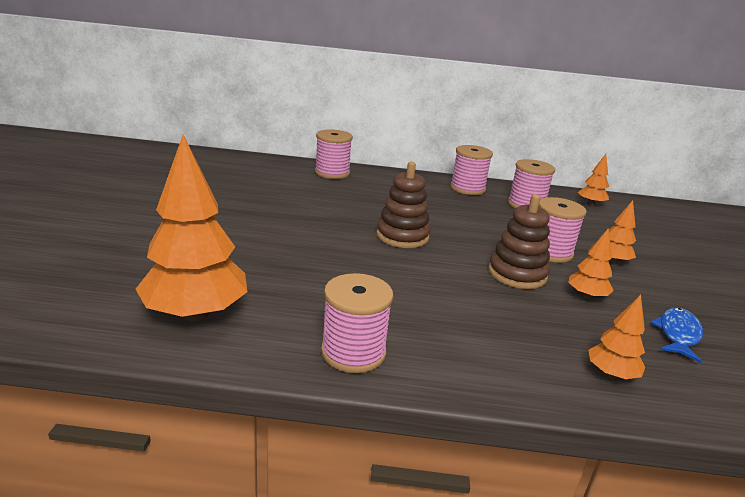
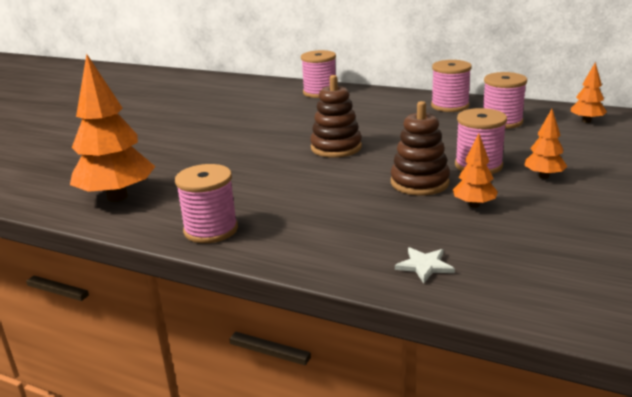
camera: 25 degrees right, 0 degrees up
orange tree [588,295,645,379] -> white star [395,247,455,284]
blue fish [650,307,703,363] -> none

